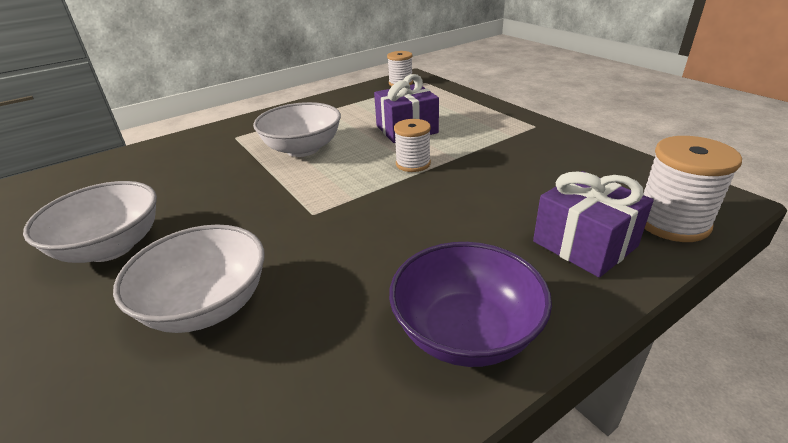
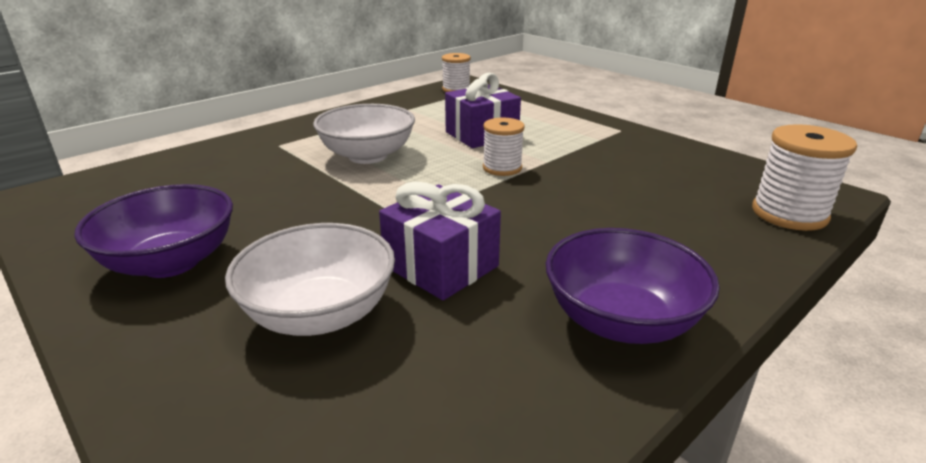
camera: 10 degrees left, 5 degrees down
white bowl [23,181,157,263] -> purple bowl [74,184,233,278]
purple gift [533,171,654,277] -> purple gift moved to [379,182,501,300]

